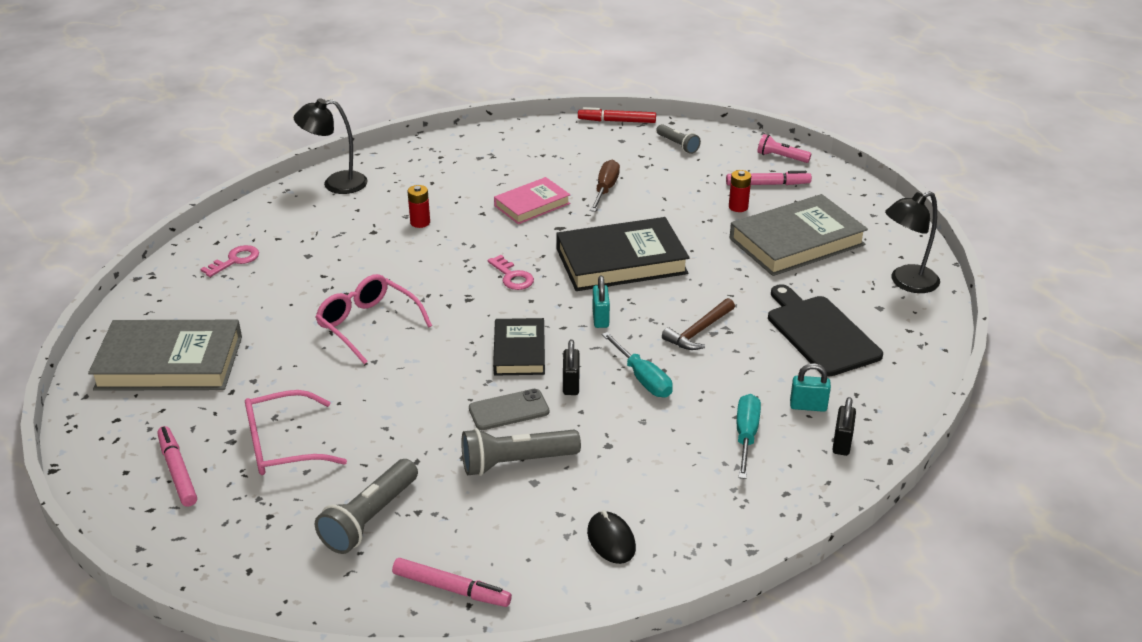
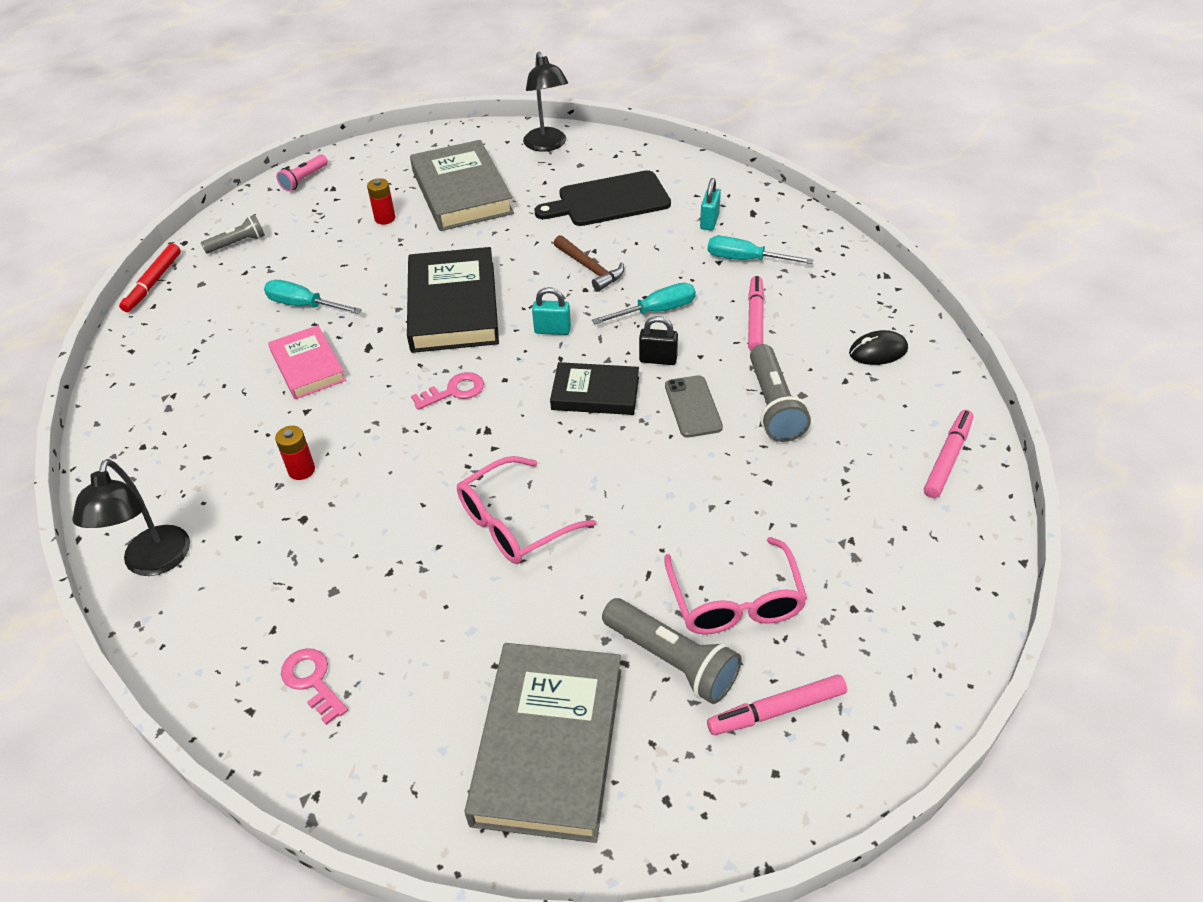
camera: 80 degrees left, 10 degrees up
grey flashlight [315,459,418,554] -> grey flashlight moved to [602,598,742,704]
brown screwdriver [590,160,620,212] -> turquoise screwdriver [264,280,362,314]
pink marker [726,171,812,185] -> pink marker moved to [748,276,764,351]
black padlock [832,397,856,456] -> none

